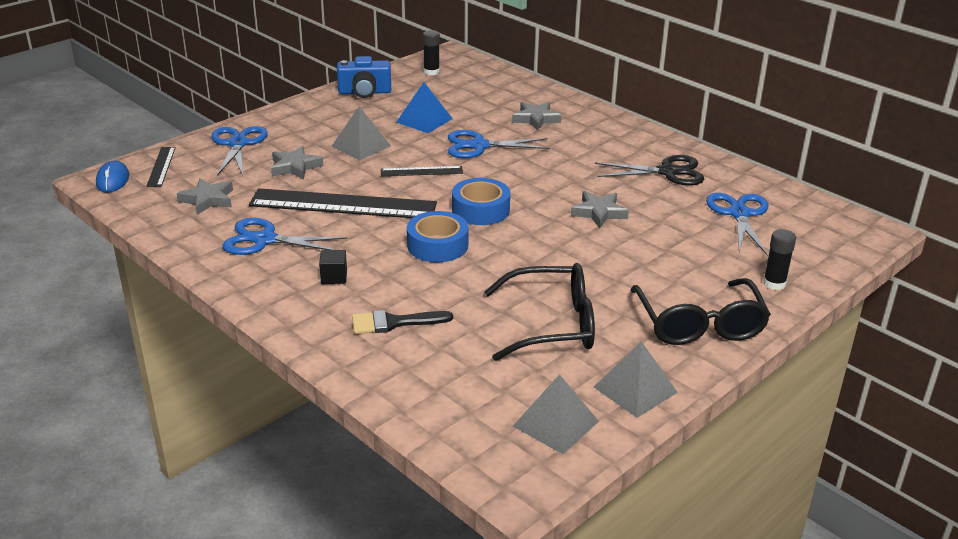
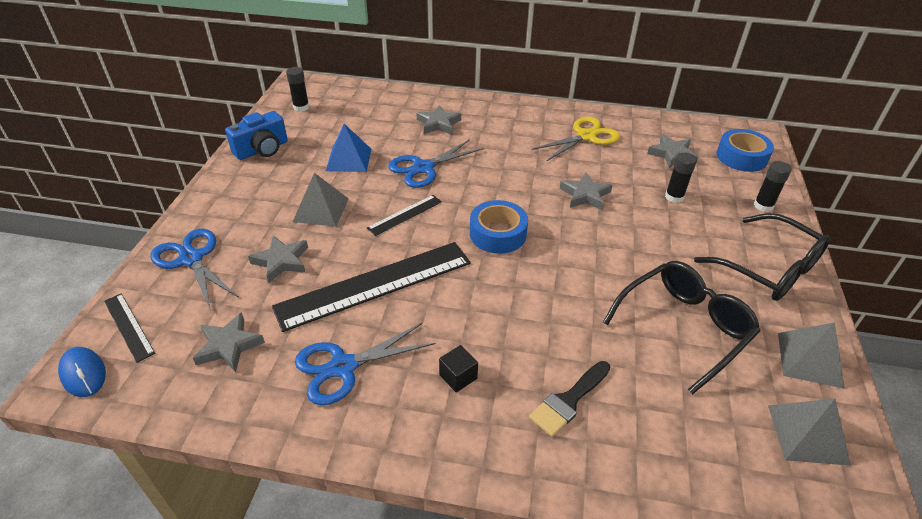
camera: 35 degrees left, 10 degrees up
blue tape [407,211,469,262] -> blue tape moved to [716,129,774,172]
black scissors [595,155,704,185] -> yellow scissors [532,117,620,162]
blue scissors [706,193,769,255] -> grey star [647,134,698,168]
none -> black glue stick [665,152,697,203]

